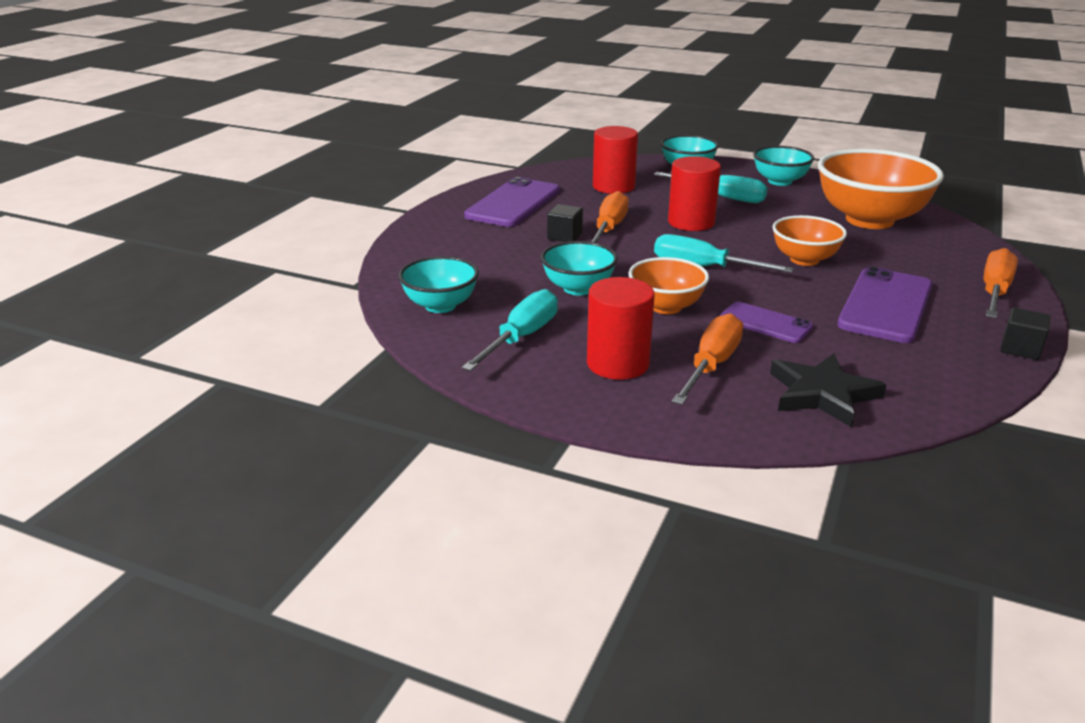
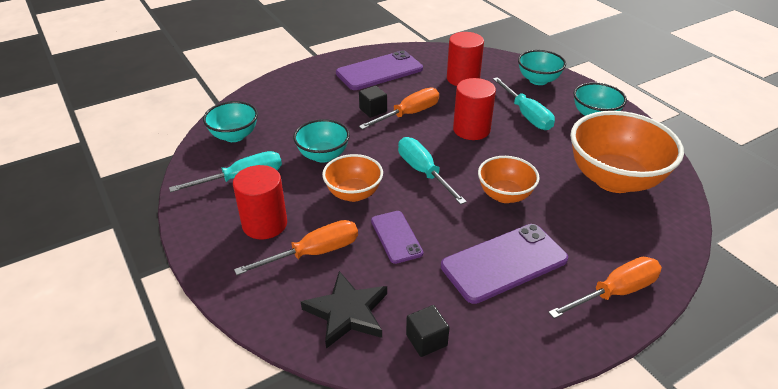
camera: 35 degrees right, 10 degrees up
black cube [1000,308,1051,360] -> black cube moved to [406,305,450,357]

